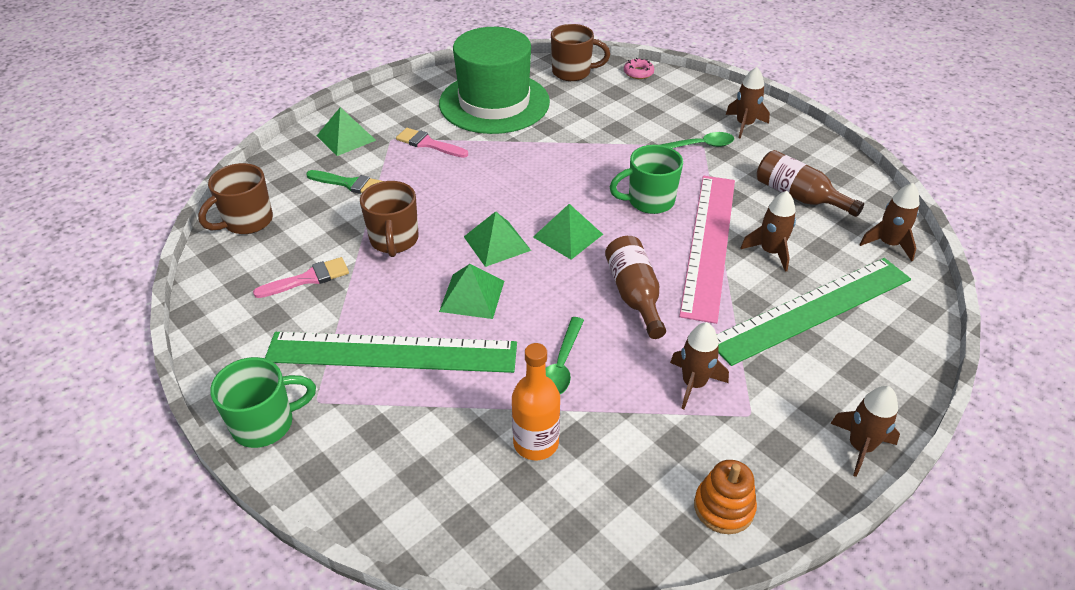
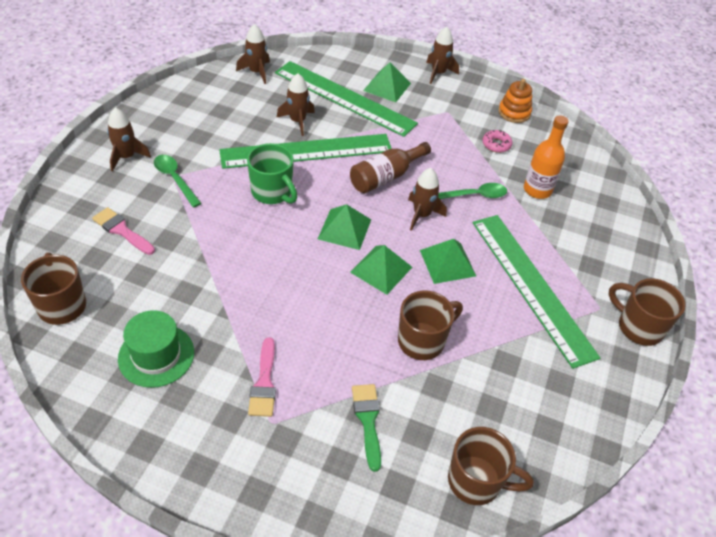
camera: 120 degrees left, 5 degrees up
green mug [210,357,316,448] -> brown mug [609,278,686,346]
pink brush [253,257,349,298] -> pink brush moved to [92,207,155,255]
green pyramid [317,107,376,156] -> green pyramid moved to [363,62,411,102]
green hat [439,27,550,134] -> green hat [118,310,194,388], size x0.55
pink donut [624,58,654,79] -> pink donut moved to [483,130,513,153]
brown rocket [670,322,729,409] -> brown rocket moved to [408,168,447,231]
pink ruler [679,176,735,324] -> green ruler [219,134,392,169]
brown bottle [757,150,864,217] -> none

